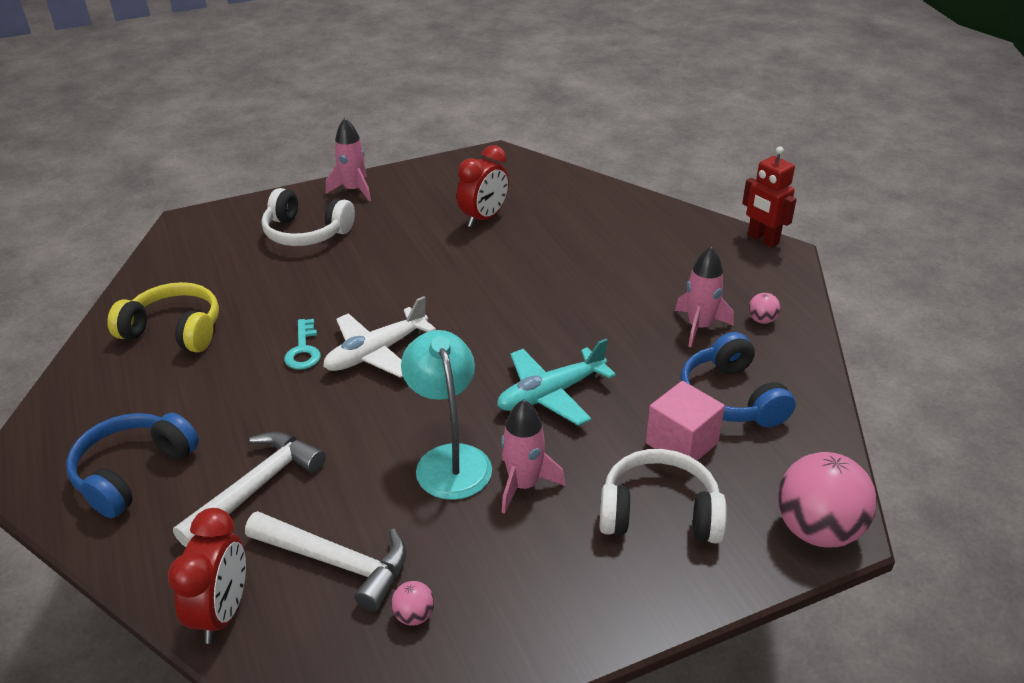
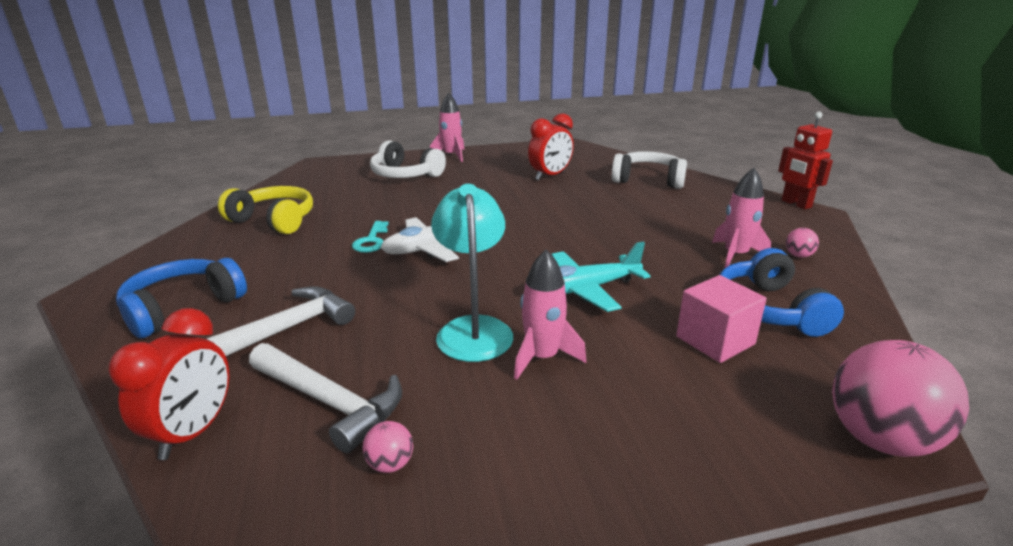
camera: 10 degrees right, 10 degrees down
white headphones [599,449,727,544] -> white headphones moved to [612,151,687,189]

